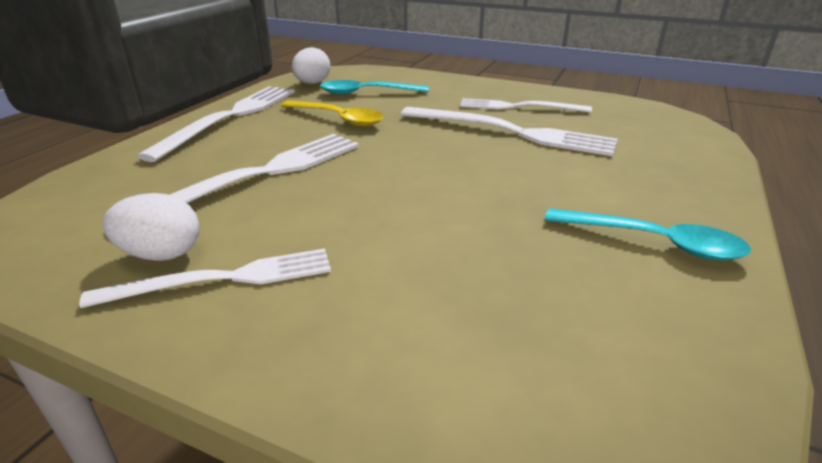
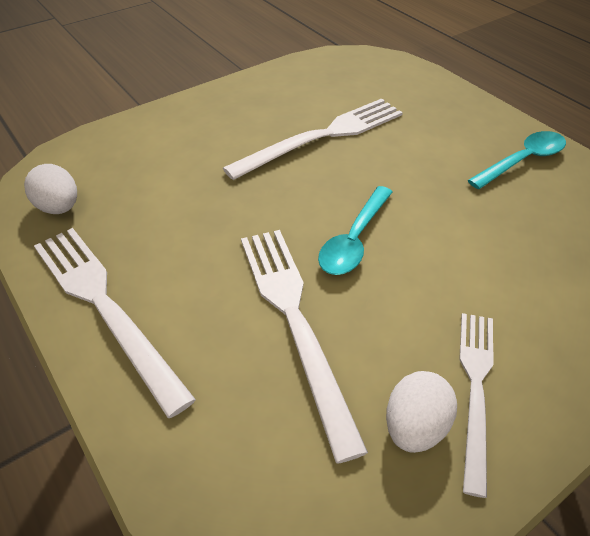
camera: 60 degrees left, 15 degrees up
yellow spoon [281,101,383,126] -> none
turquoise spoon [320,80,429,94] -> turquoise spoon moved to [318,186,393,275]
white fork [460,98,592,113] -> none

